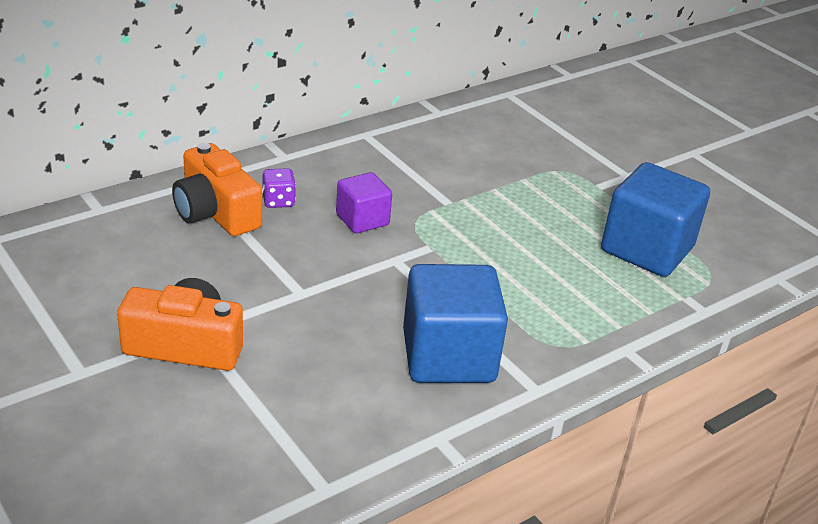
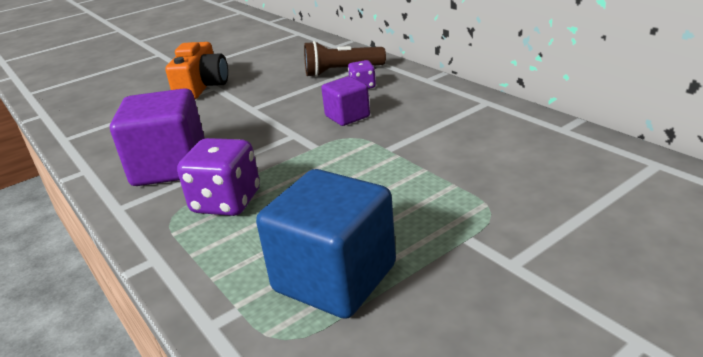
camera: 95 degrees right, 5 degrees down
orange camera [172,143,262,236] -> brown flashlight [304,41,386,77]
blue cube [403,264,508,383] -> purple cube [110,88,205,186]
none -> purple dice [177,138,260,216]

